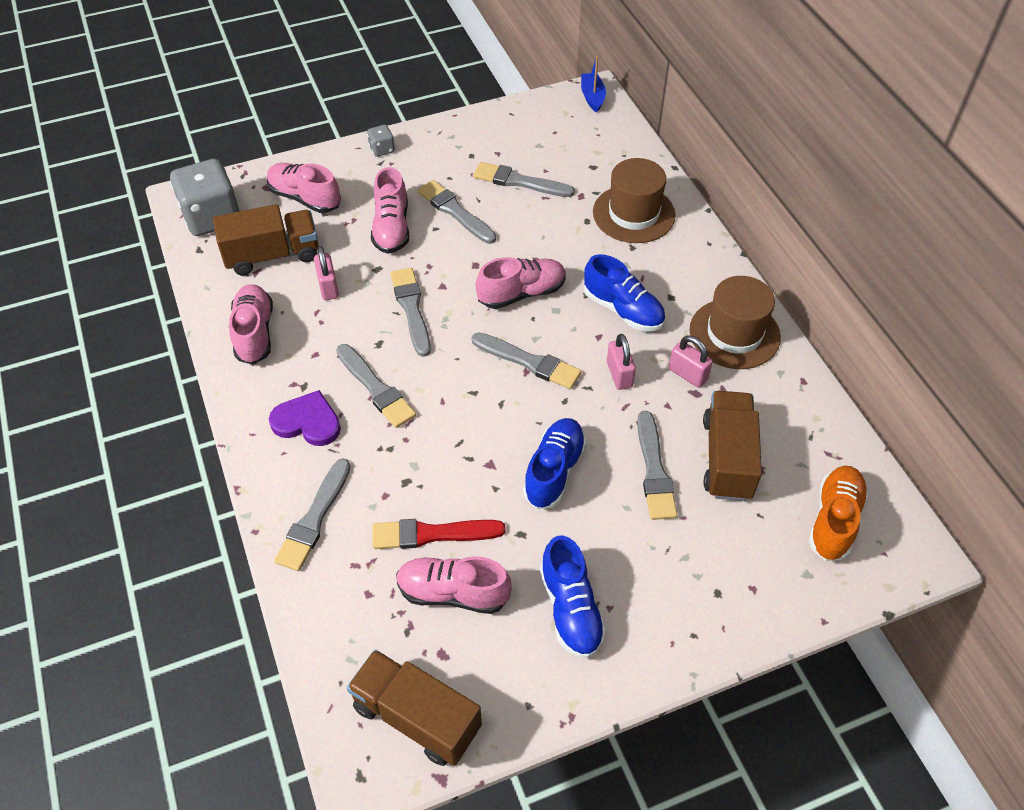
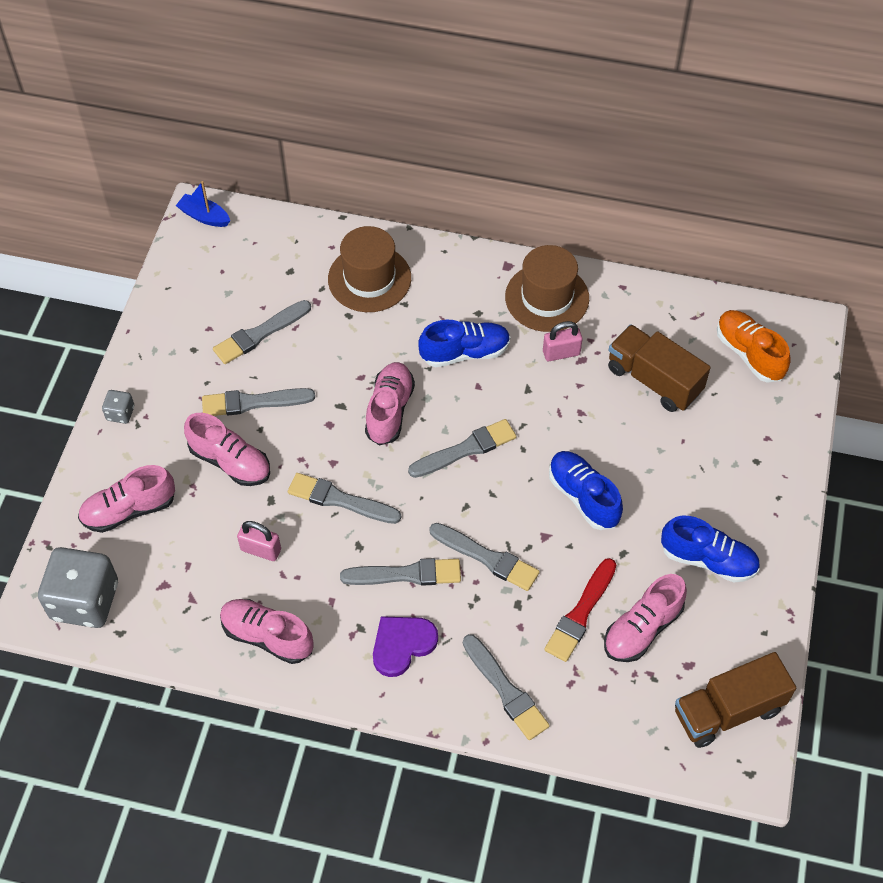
camera: 55 degrees left, 5 degrees up
brown truck [213,204,318,276] -> none
pink padlock [607,334,636,390] -> none
grey brush [637,411,677,520] -> grey brush moved to [429,523,540,591]

